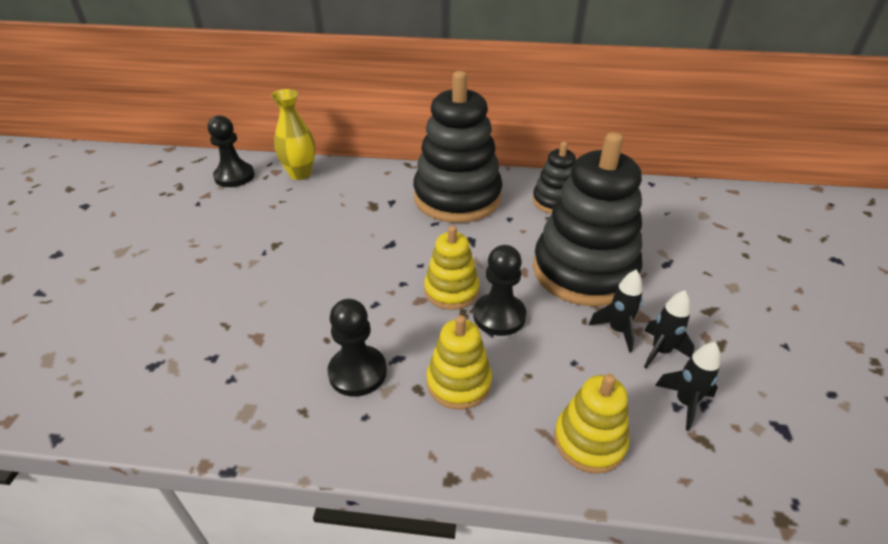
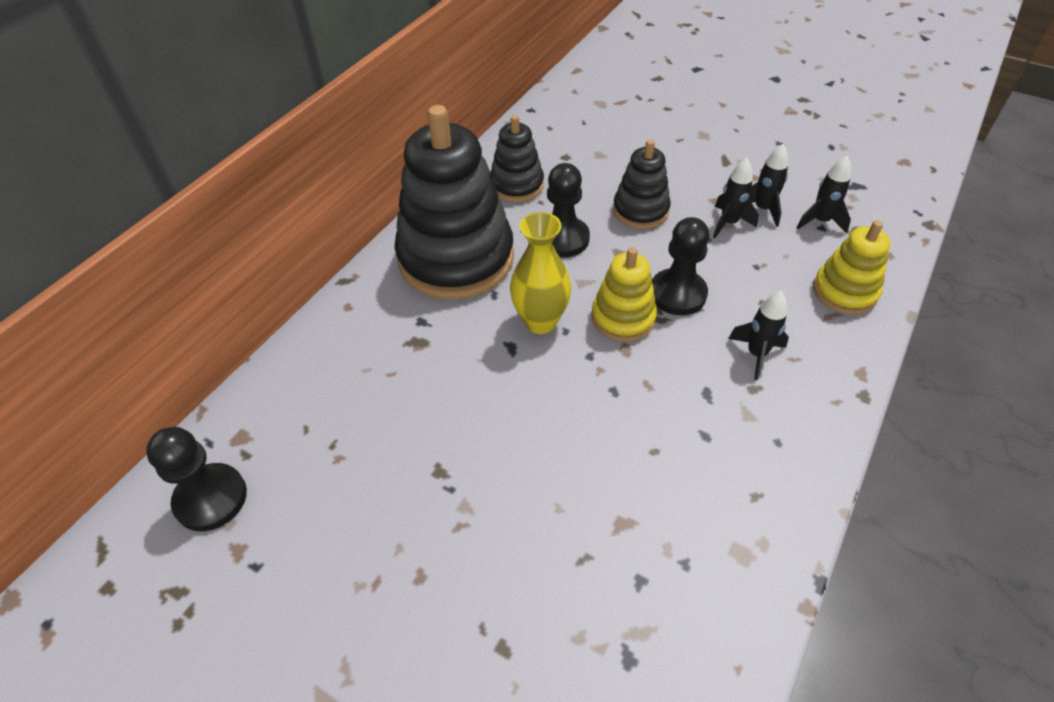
camera: 65 degrees left, 10 degrees up
yellow vase [271,89,315,180] -> yellow vase moved to [510,212,571,334]
black pawn [328,299,387,397] -> black pawn moved to [547,163,590,257]
yellow stacking toy [426,315,492,410] -> black rocket [728,291,789,380]
black stacking toy [533,132,642,306] -> black stacking toy [613,140,671,229], size x0.51

